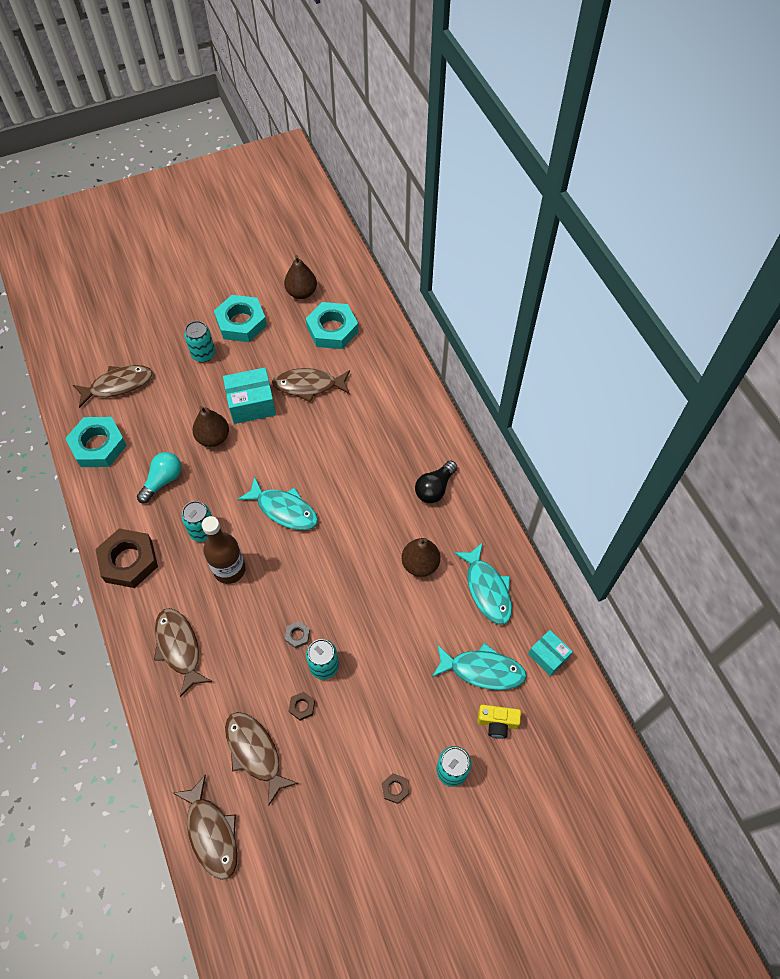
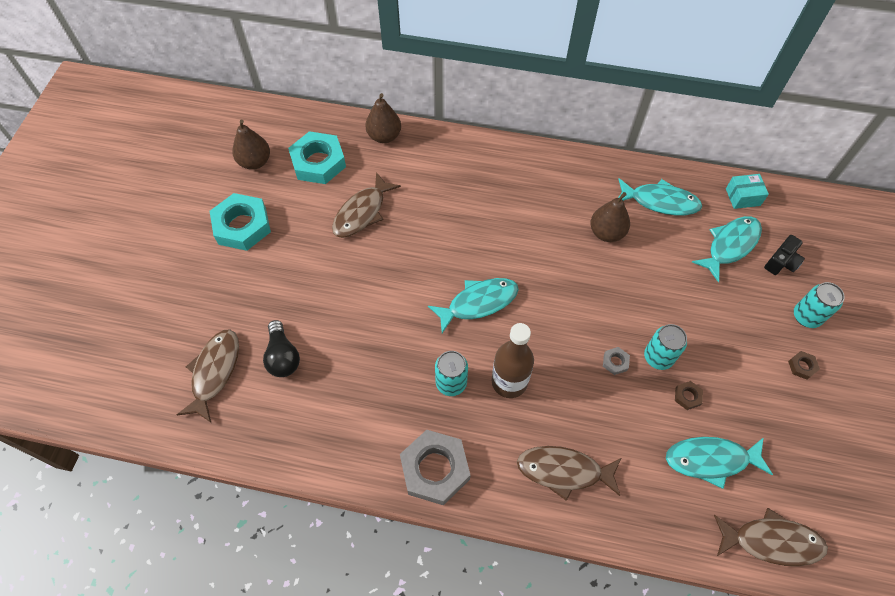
camera: 55 degrees left, 0 degrees up
turquoise nut [65,417,127,467] -> none
brown nut [95,528,158,588] -> grey nut [400,430,470,505]
turquoise light bulb [137,452,182,503] -> none
turquoise can [184,321,215,362] -> none
brown pear [192,406,229,447] -> brown pear moved to [365,93,401,143]
turquoise box [223,367,276,424] -> none
brown fish [225,712,299,806] -> turquoise fish [666,437,773,489]
black light bulb [415,460,457,503] -> black light bulb moved to [263,320,300,377]
yellow camera [477,705,521,739] -> black camera [764,235,805,275]

